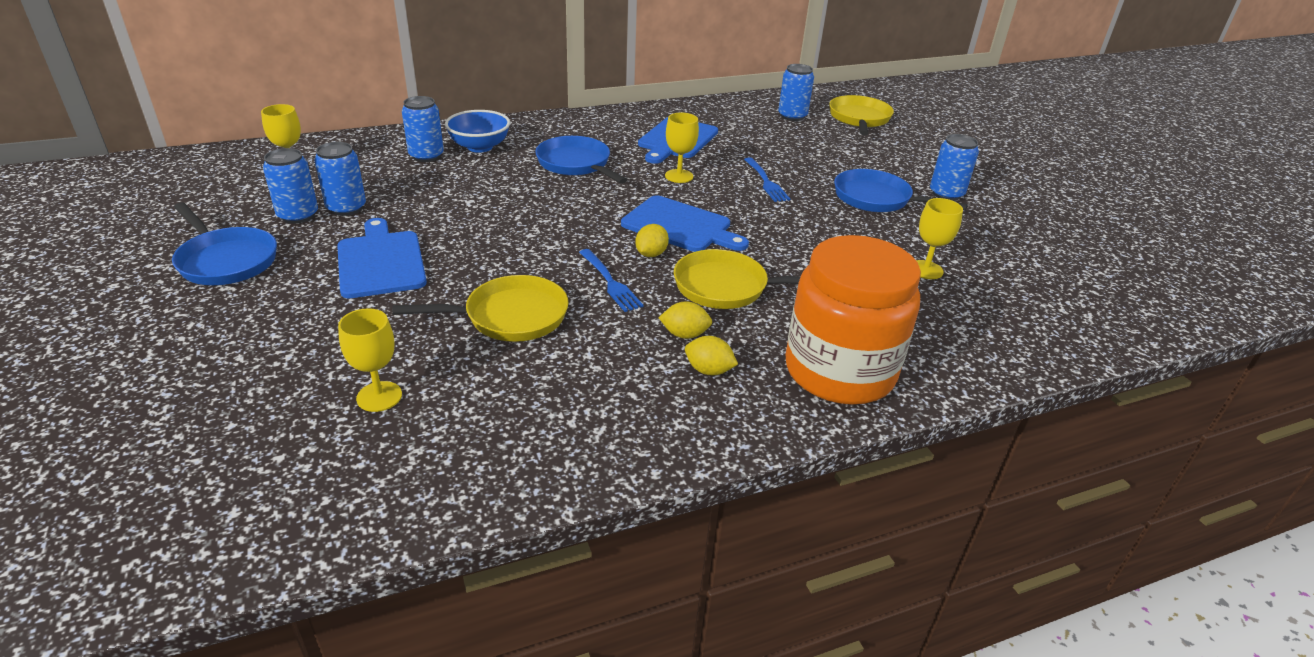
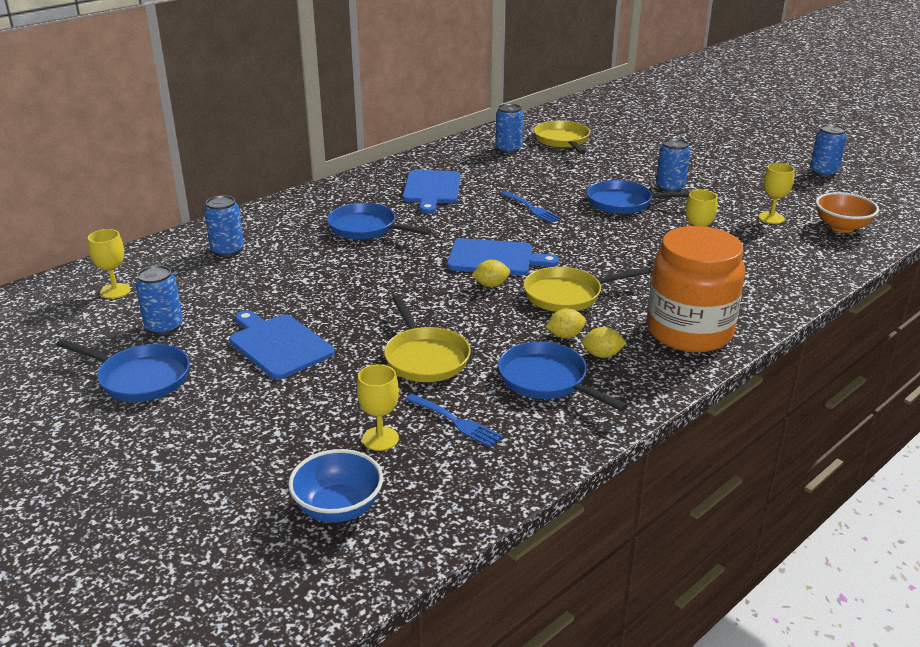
camera: 20 degrees left, 5 degrees down
blue can [314,142,366,216] -> blue can moved to [810,124,847,177]
yellow pan [392,275,569,342] -> yellow pan turned 105 degrees clockwise [384,295,471,382]
blue bowl [445,110,510,153] -> blue bowl moved to [288,449,383,523]
blue fork [579,249,644,312] -> blue fork moved to [405,394,503,447]
yellow lemon [635,224,669,257] -> yellow lemon turned 75 degrees clockwise [471,260,510,287]
yellow goblet [665,113,699,183] -> yellow goblet moved to [758,163,795,224]
none -> blue pan [498,341,628,412]
none -> orange bowl [815,192,879,233]

